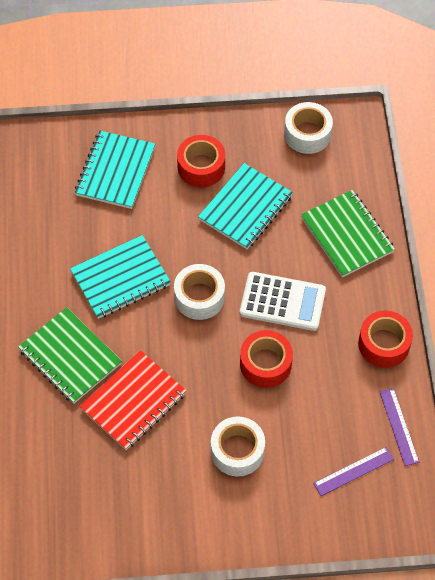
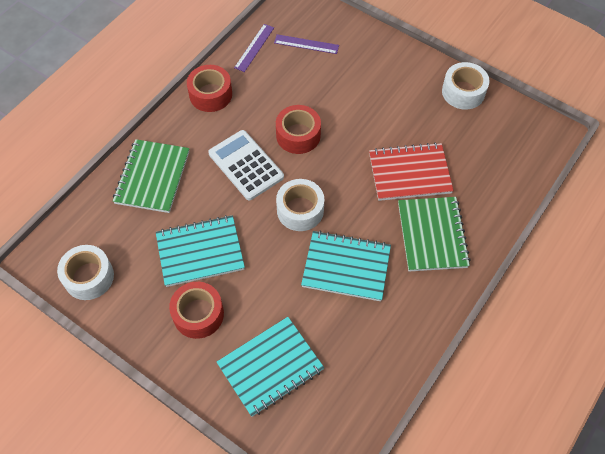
camera: 140 degrees left, 0 degrees up
white tape [211,416,265,477] -> white tape moved to [442,62,490,109]

